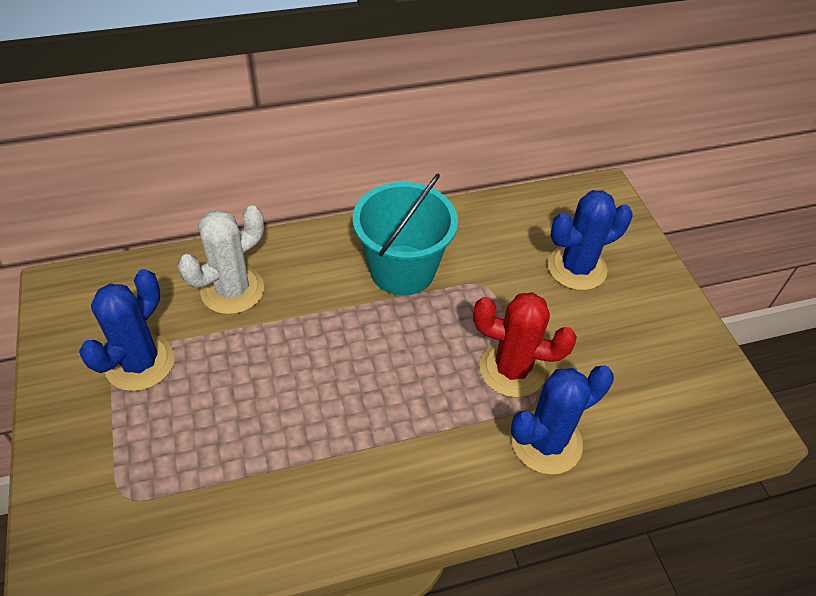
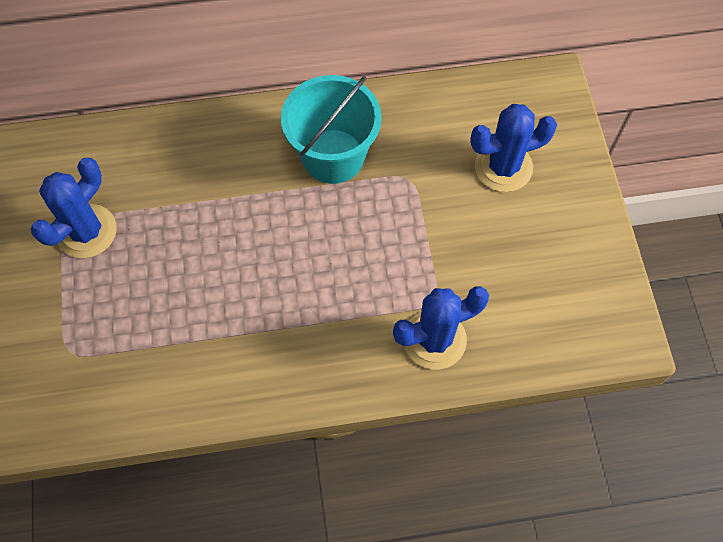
camera: 10 degrees right, 15 degrees up
white cactus [178,205,264,314] -> none
red cactus [473,292,577,397] -> none

